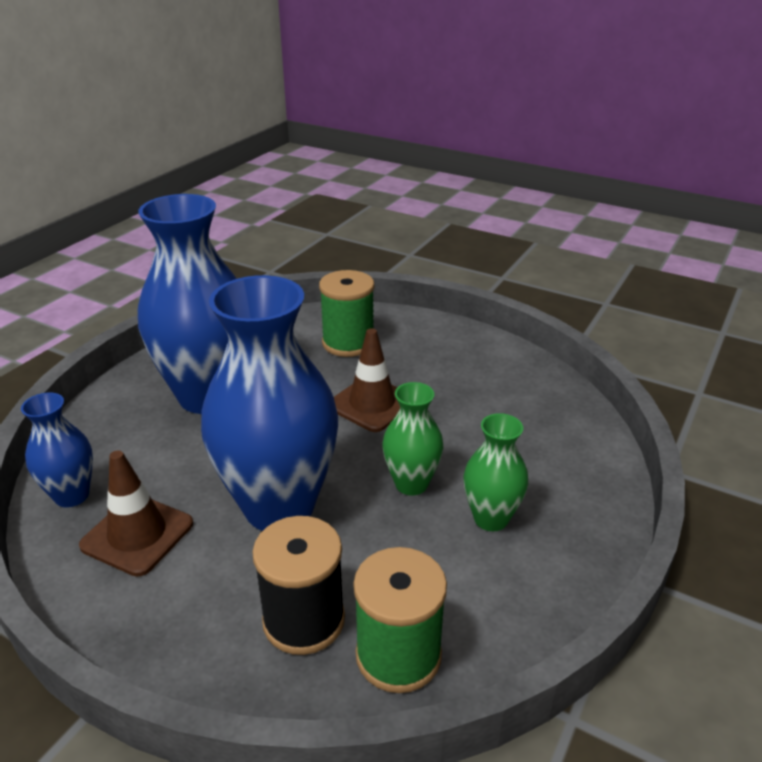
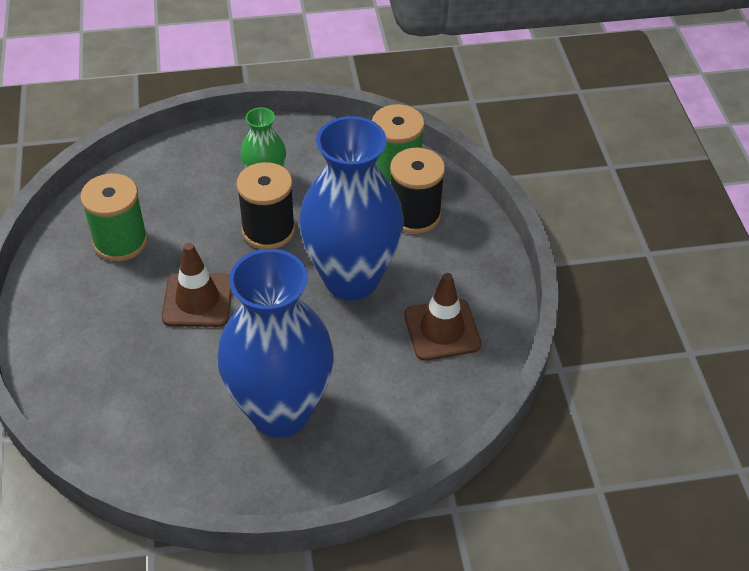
camera: 130 degrees left, 15 degrees up
blue vase [21,393,93,507] -> none
green spool [319,270,374,357] -> green spool moved to [80,173,148,261]
green vase [382,382,443,495] -> black spool [236,162,295,249]

